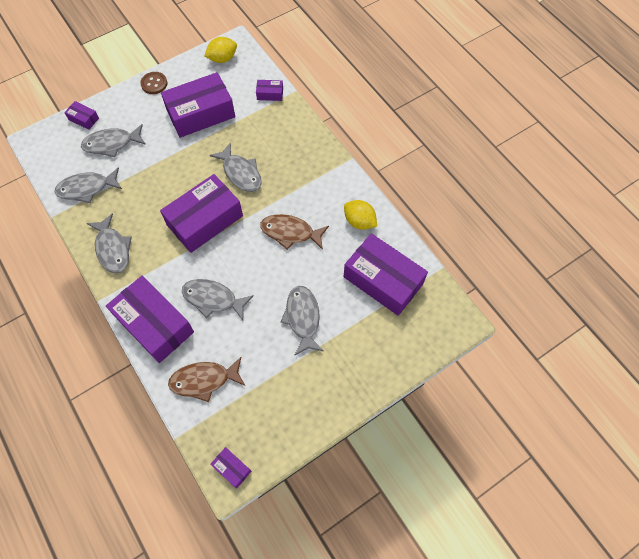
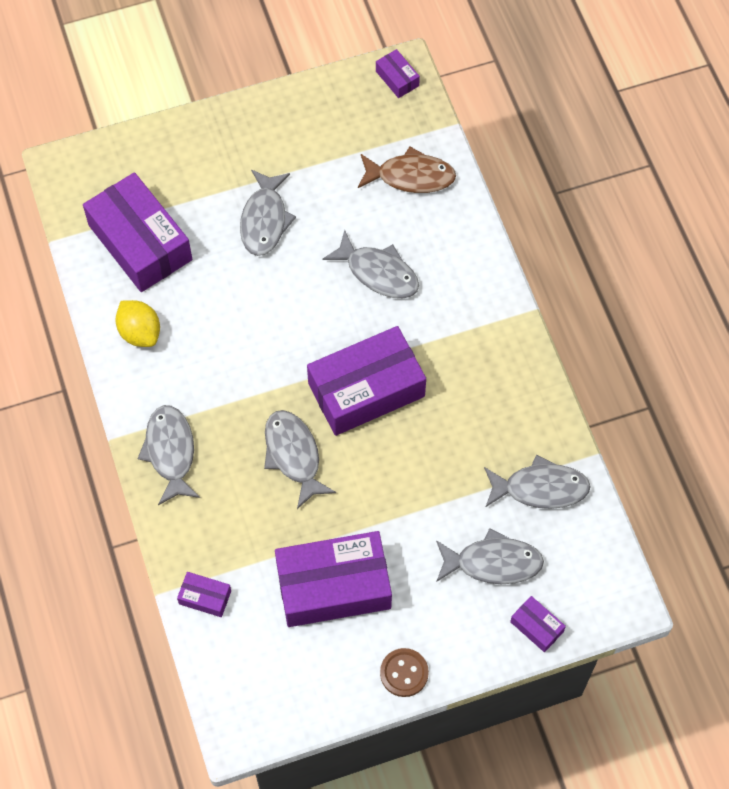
camera: 165 degrees left, 0 degrees up
grey fish [87,213,132,274] -> grey fish moved to [137,405,200,505]
purple box [106,276,194,363] -> none
yellow lemon [205,37,237,63] -> none
brown fish [260,214,329,250] -> none

